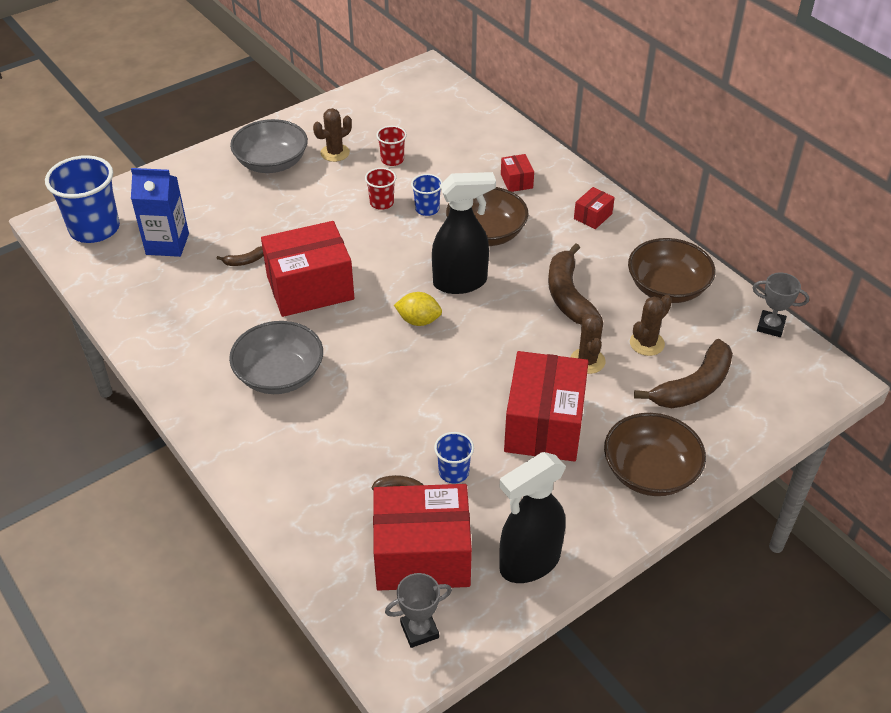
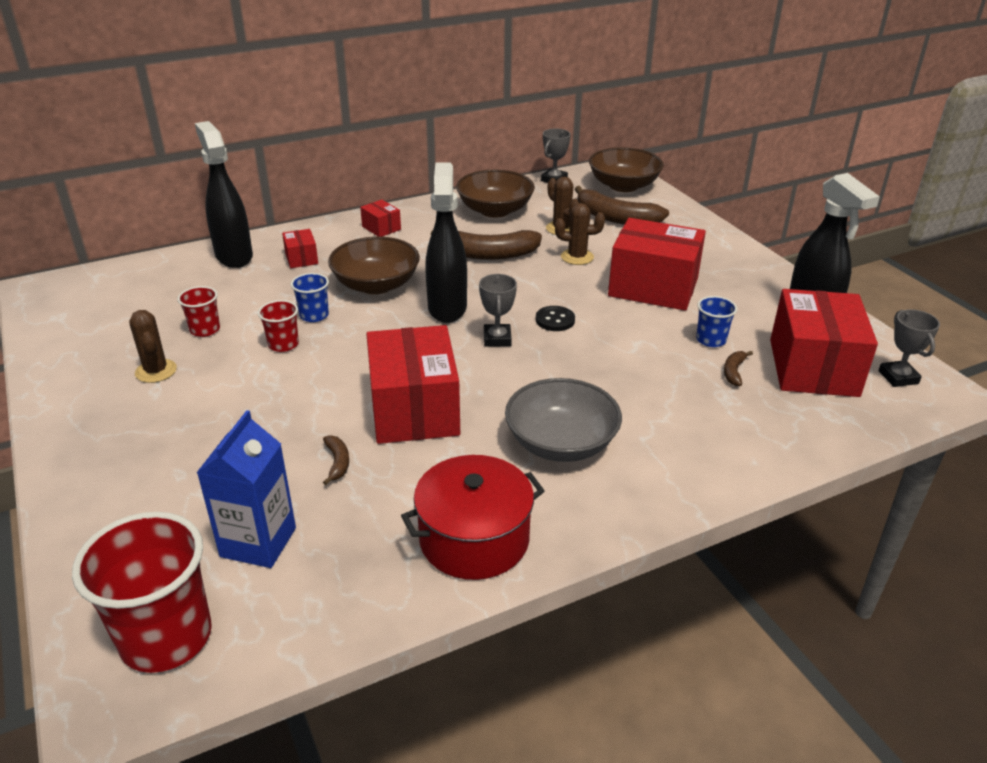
camera: 80 degrees left, 10 degrees down
blue cup [45,155,120,243] -> red cup [72,512,212,673]
grey bowl [230,119,308,173] -> none
yellow lemon [394,292,442,326] -> grey trophy [479,274,517,347]
red box [501,154,534,192] -> red box turned 75 degrees clockwise [282,229,318,268]
brown bowl [604,413,706,496] -> brown bowl moved to [589,147,664,192]
brown banana [634,339,733,408] -> brown banana turned 150 degrees clockwise [575,186,669,225]
none -> black spray bottle [195,121,253,268]
none -> red pot [401,455,545,580]
none -> black button [536,306,575,331]

